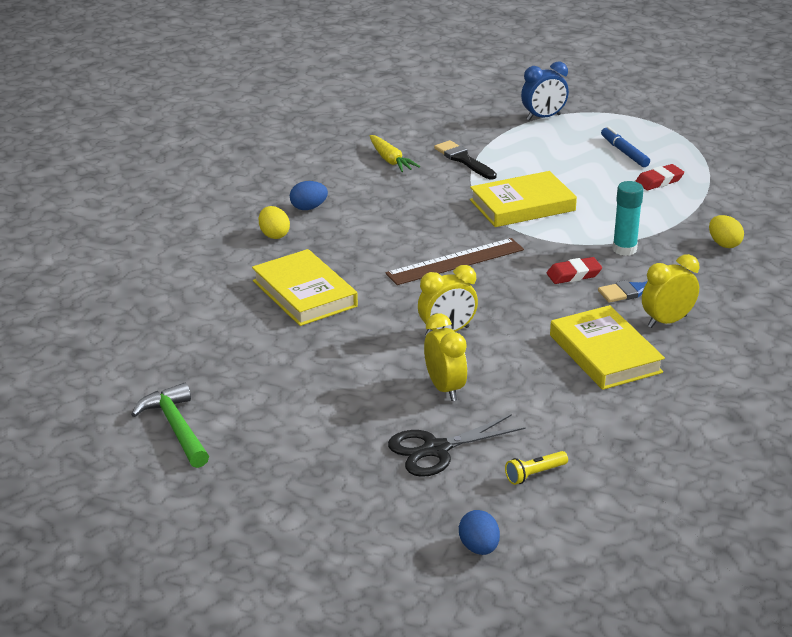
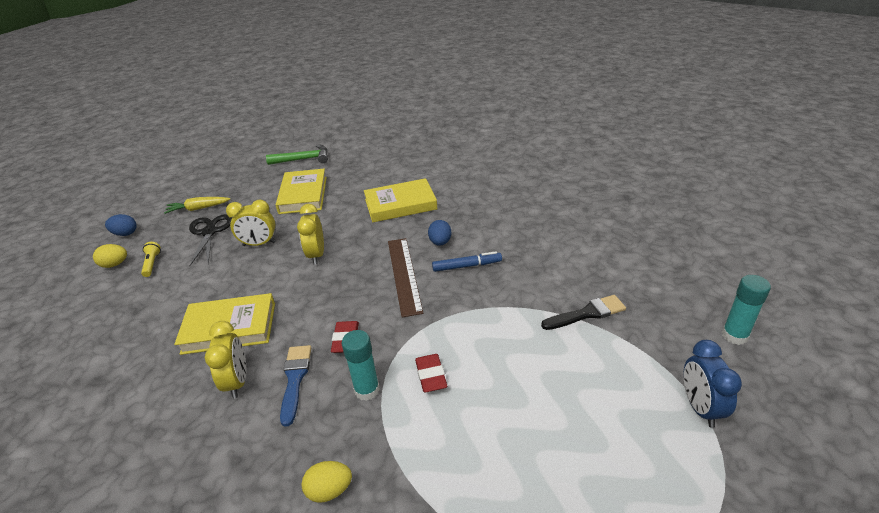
camera: 110 degrees right, 5 degrees up
yellow egg [259,206,290,239] -> yellow egg moved to [93,244,127,268]
blue egg [290,181,328,210] -> blue egg moved to [428,220,451,246]
yellow carrot [370,135,420,172] -> yellow carrot moved to [164,197,230,214]
yellow book [470,171,577,227] -> yellow book moved to [275,169,327,214]
blue marker [601,126,650,167] -> blue marker moved to [432,251,502,272]
red eraser [635,164,684,190] -> red eraser moved to [415,354,447,392]
none -> turquoise glue stick [722,275,771,345]

